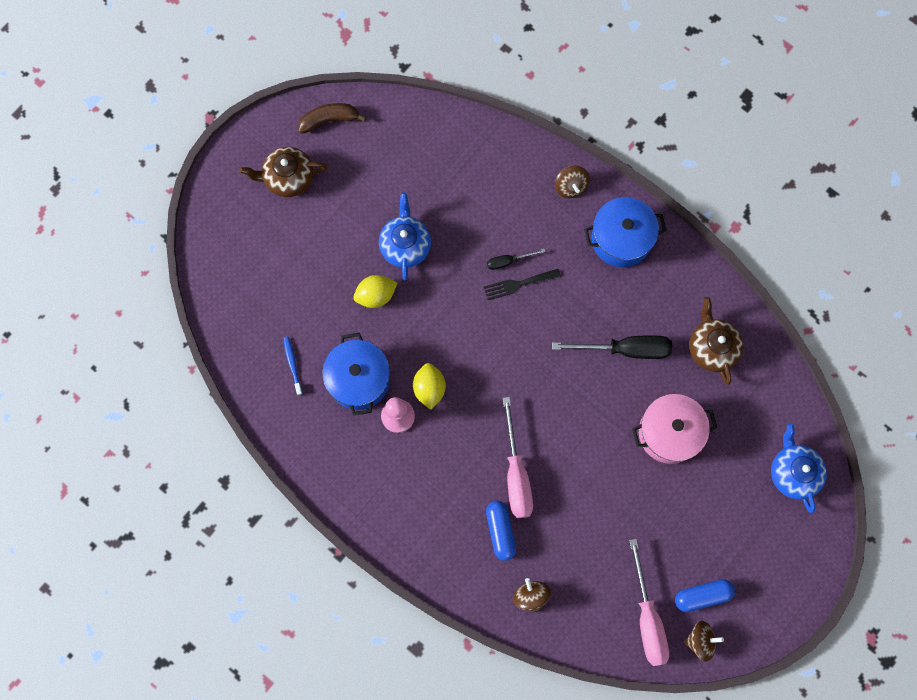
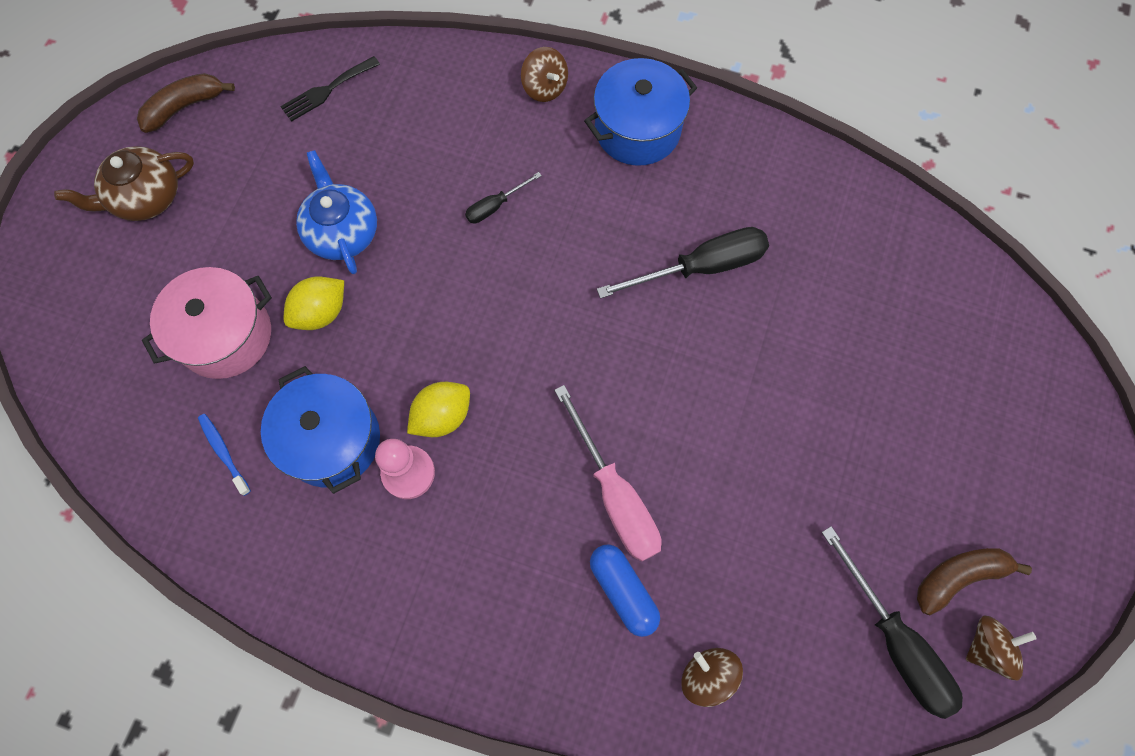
camera: 20 degrees left, 5 degrees down
yellow lemon [413,363,446,410] -> yellow lemon turned 75 degrees clockwise [407,382,470,437]
black fork [484,269,561,300] -> black fork moved to [280,56,380,122]
pink screwdriver [629,539,669,666] -> black screwdriver [822,526,963,719]
pink pot [632,394,718,464] -> pink pot moved to [142,267,272,379]
blue capsule [675,579,735,612] -> brown banana [917,548,1032,615]
brown teapot [689,297,743,385] -> none
blue teapot [771,423,827,513] -> none

